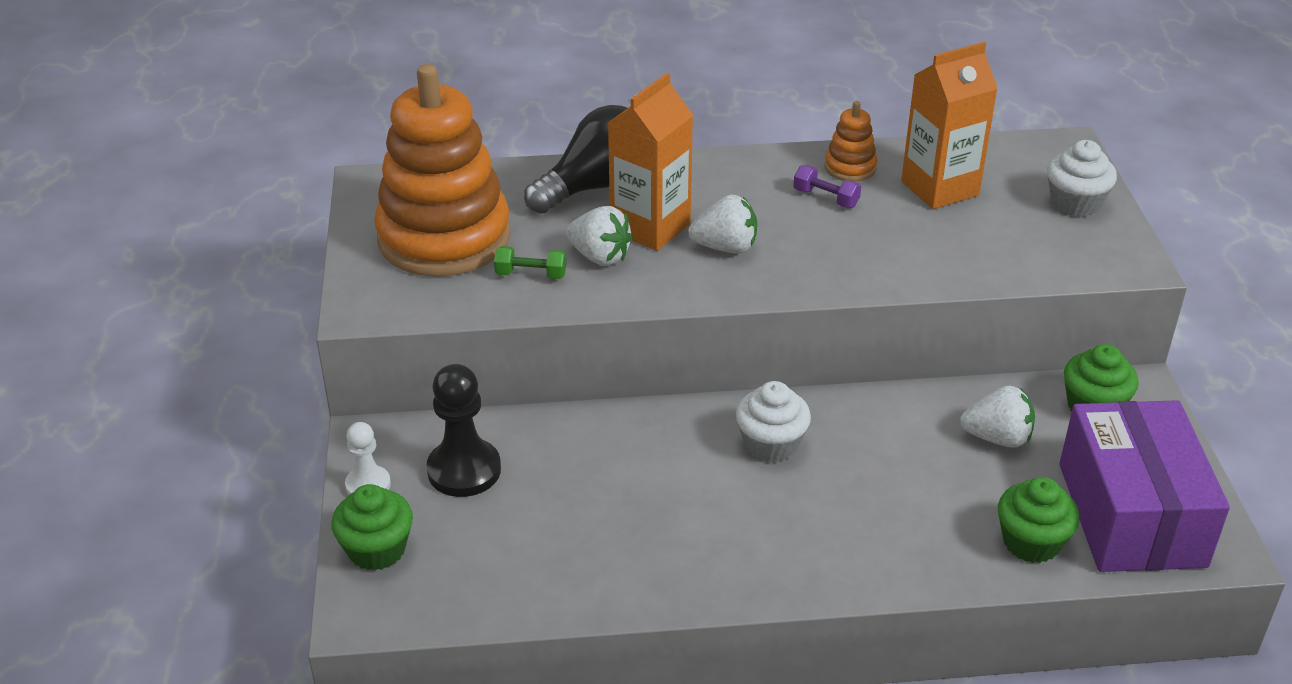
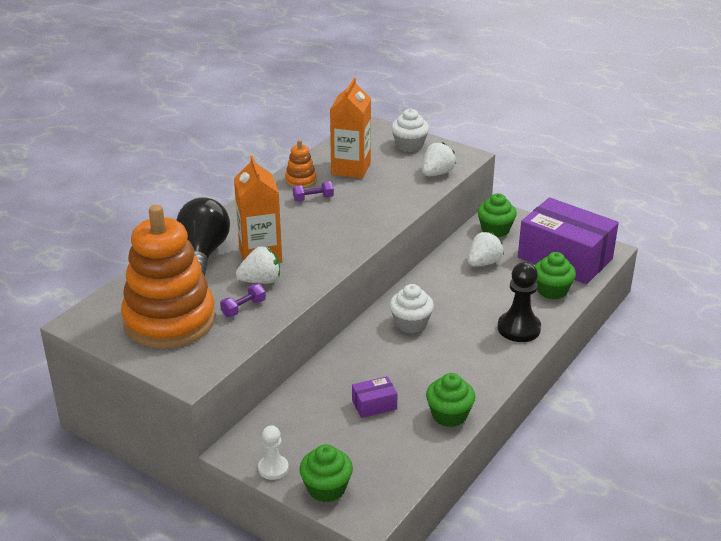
camera: 50 degrees left, 5 degrees down
black pawn [426,364,501,497] -> black pawn moved to [498,262,541,342]
green dumbbell [494,246,566,279] -> purple dumbbell [220,284,266,317]
white strawberry [688,194,757,254] -> white strawberry moved to [422,142,456,176]
none -> purple box [352,376,398,418]
none -> green cupcake [426,373,475,427]

